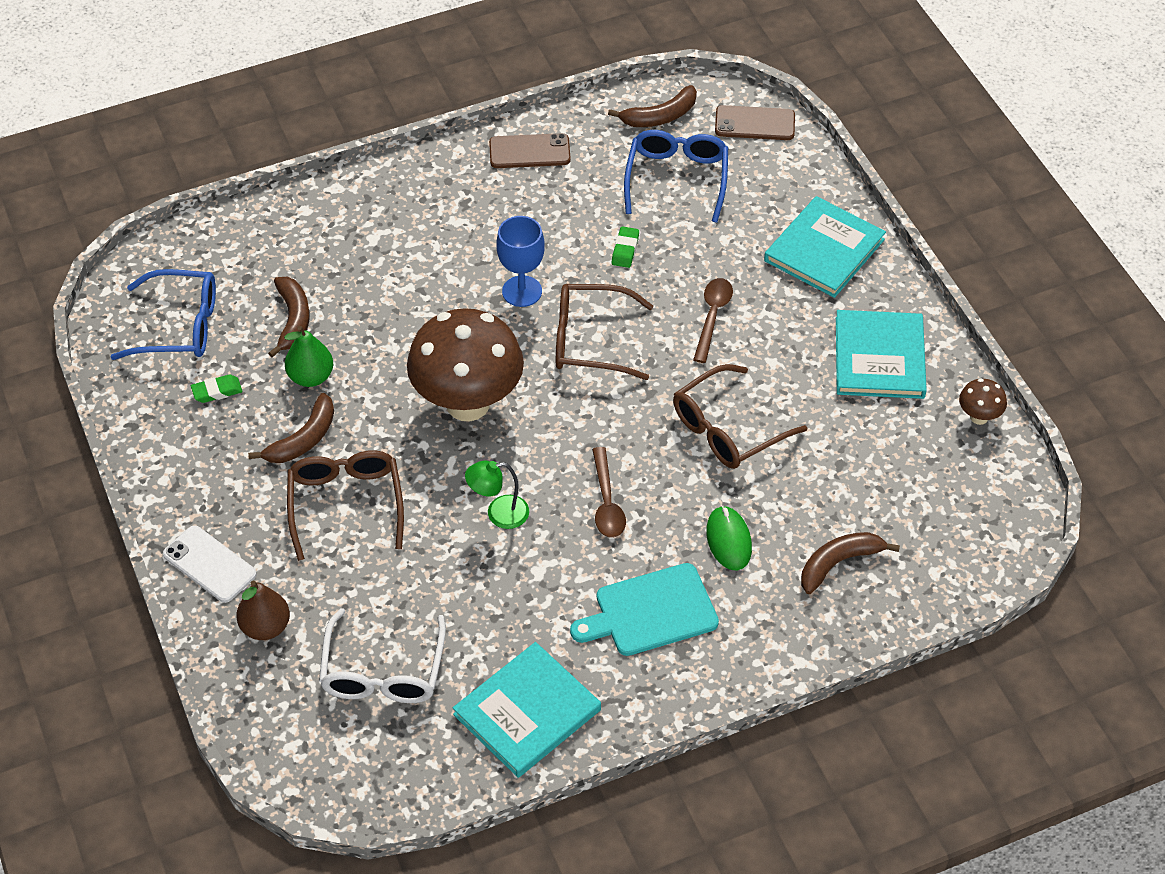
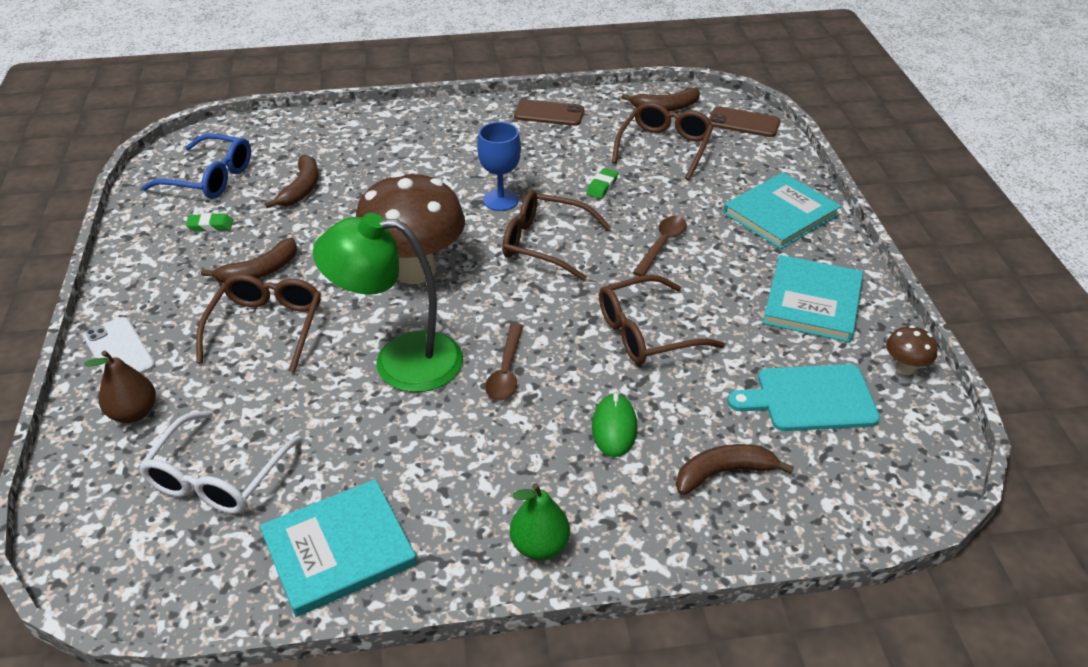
camera: 15 degrees right, 10 degrees down
green pear [284,326,333,387] -> green pear moved to [510,483,570,560]
green lamp [465,461,529,529] -> green lamp [313,213,463,392], size x2.10
turquoise cutting board [570,563,719,656] -> turquoise cutting board moved to [728,364,880,431]
blue glasses [624,130,728,223] -> brown glasses [612,102,714,180]

